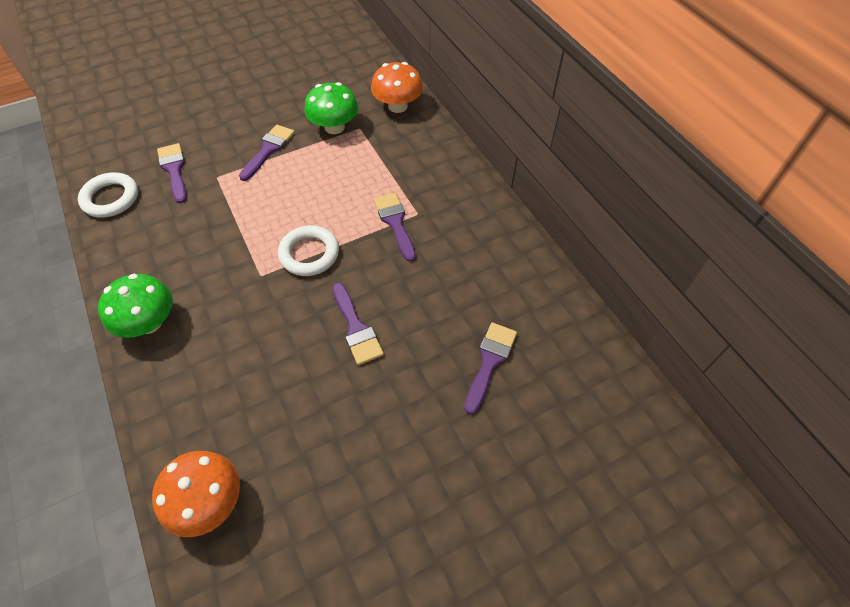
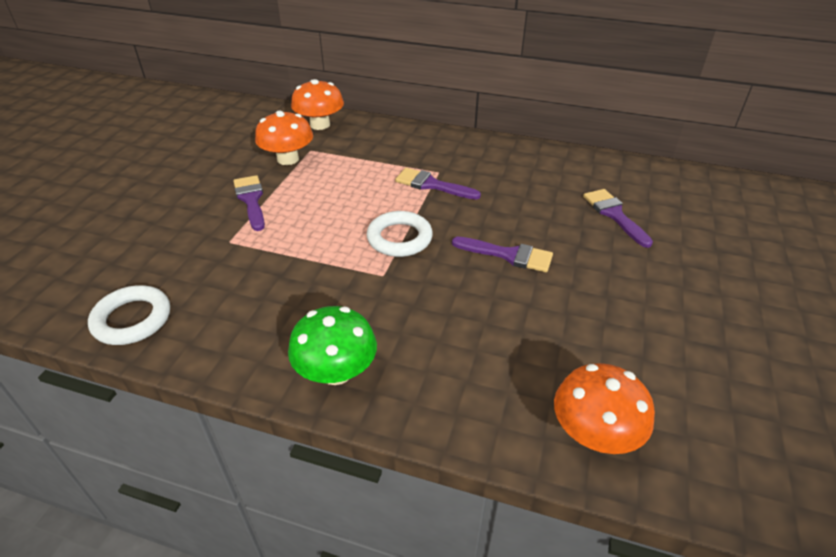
camera: 45 degrees left, 15 degrees down
purple brush [157,143,187,204] -> none
green mushroom [305,82,358,134] -> orange mushroom [255,110,313,165]

